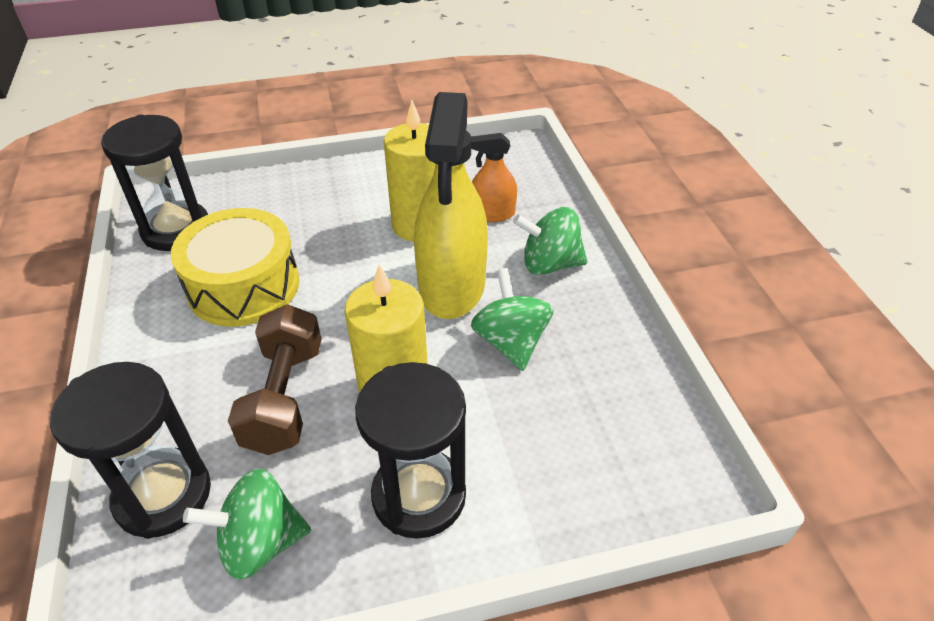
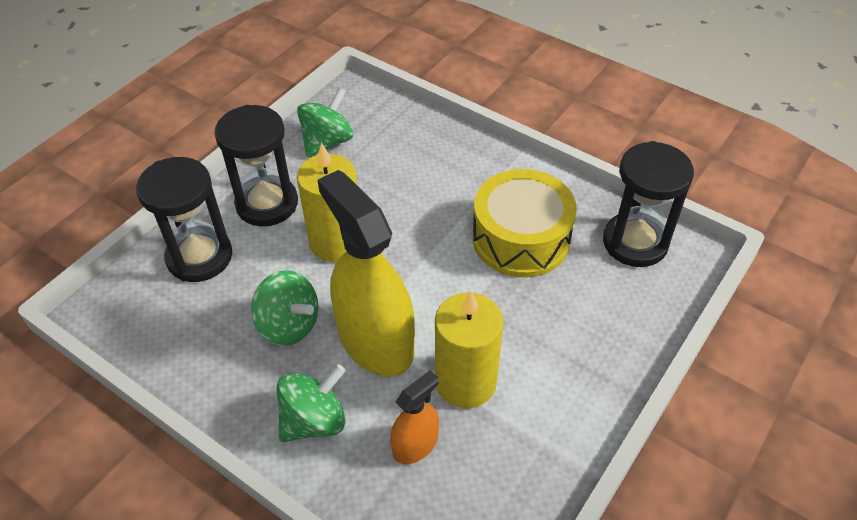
camera: 140 degrees right, 5 degrees up
black hourglass [50,362,211,539] -> black hourglass moved to [136,157,232,282]
brown dumbbell [228,304,321,455] -> none

